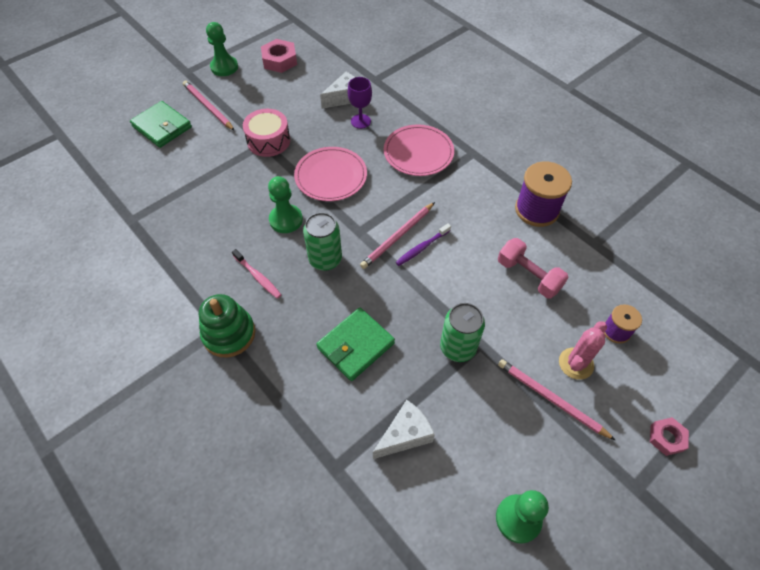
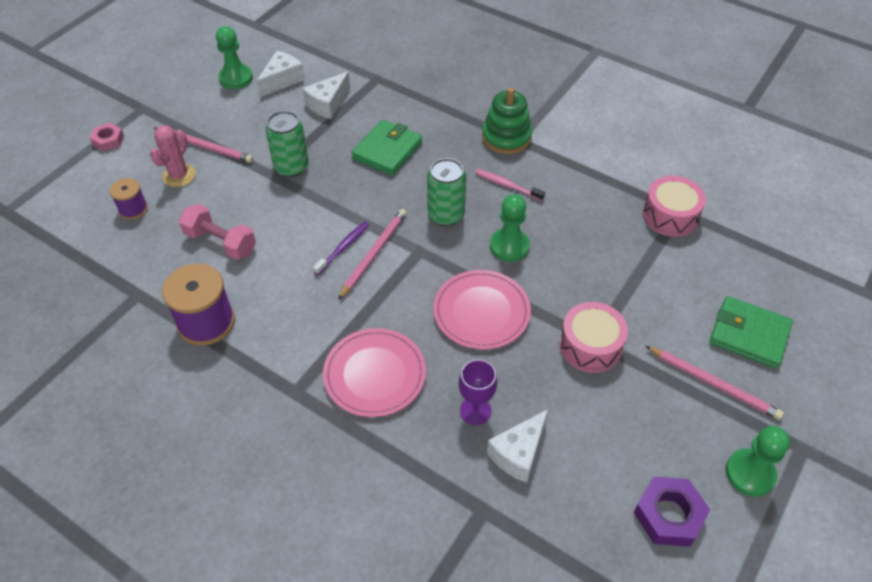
camera: 165 degrees right, 5 degrees down
pink nut [261,39,297,73] -> purple nut [634,477,710,547]
none -> white cheese [257,51,305,97]
none -> pink drum [643,176,706,237]

